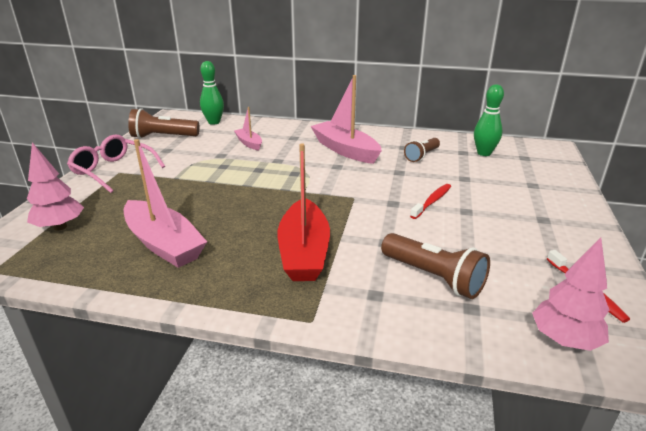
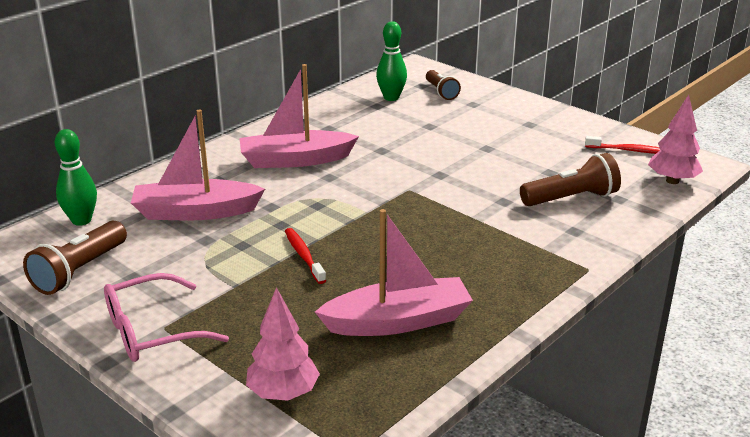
camera: 60 degrees left, 0 degrees up
pink boat [234,107,262,151] -> pink boat [131,110,265,220], size x1.90
red boat [278,144,330,281] -> none
brown flashlight [404,138,440,162] -> brown flashlight moved to [426,70,461,100]
red toothbrush [410,184,451,219] -> red toothbrush moved to [285,228,326,284]

